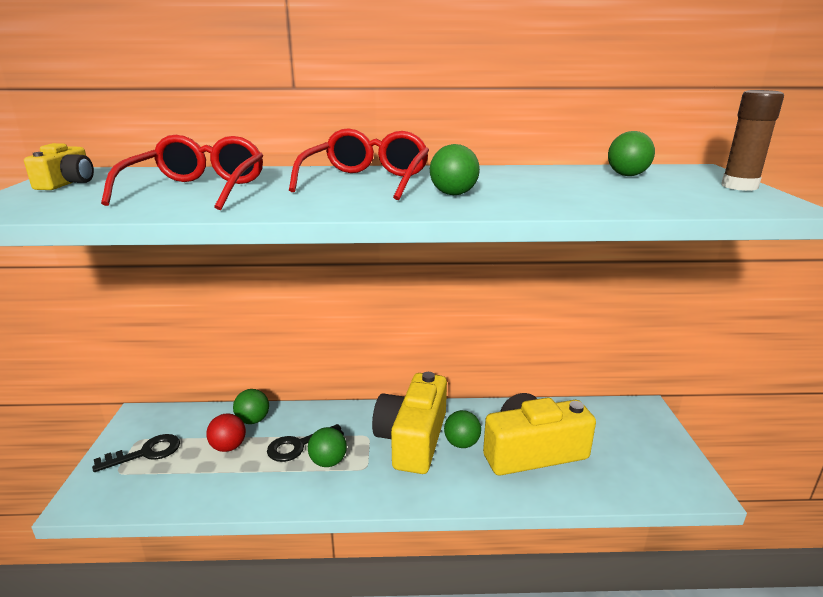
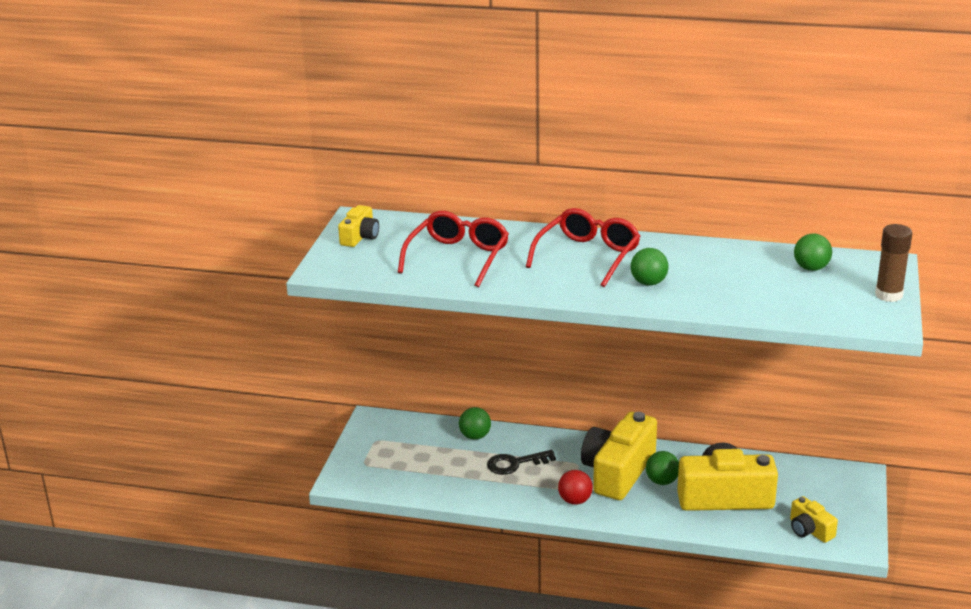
camera: 15 degrees right, 5 degrees up
black key [92,434,180,472] -> none
red ball [206,413,246,452] -> red ball moved to [558,470,593,505]
green ball [308,427,347,467] -> none
none -> yellow camera [790,496,838,543]

